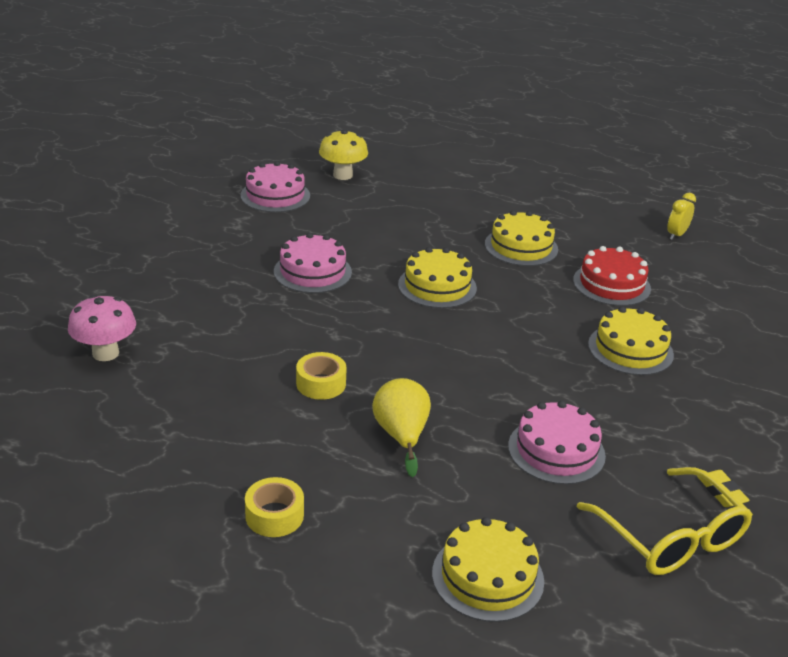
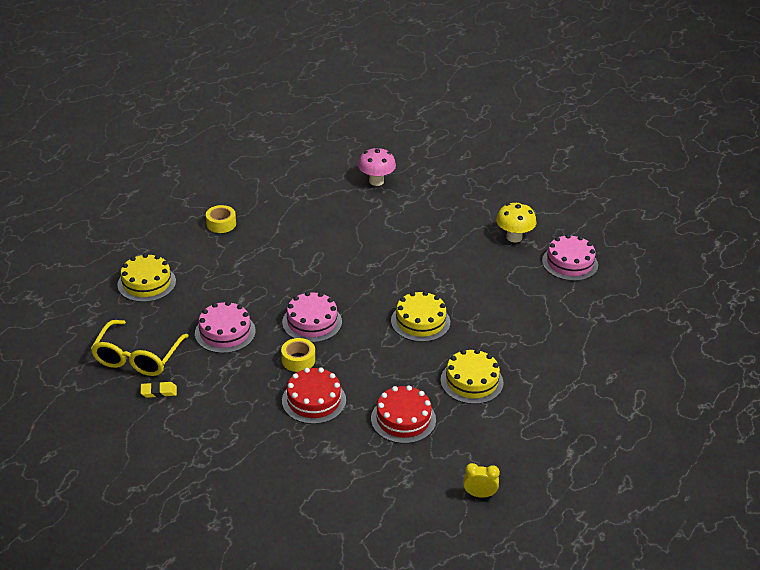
camera: 105 degrees right, 5 degrees up
pink cake [274,233,352,293] -> pink cake moved to [282,291,342,343]
yellow tape [296,352,347,400] -> yellow tape moved to [281,338,315,372]
yellow mushroom [319,129,368,180] -> yellow mushroom moved to [496,202,536,242]
yellow pear [372,378,431,477] -> none
yellow glasses [577,467,753,575] -> yellow glasses turned 60 degrees counterclockwise [91,320,189,376]
yellow cake [588,306,674,375] -> red cake [282,367,346,424]
yellow clock [667,193,696,240] -> yellow clock turned 45 degrees counterclockwise [463,463,500,498]

